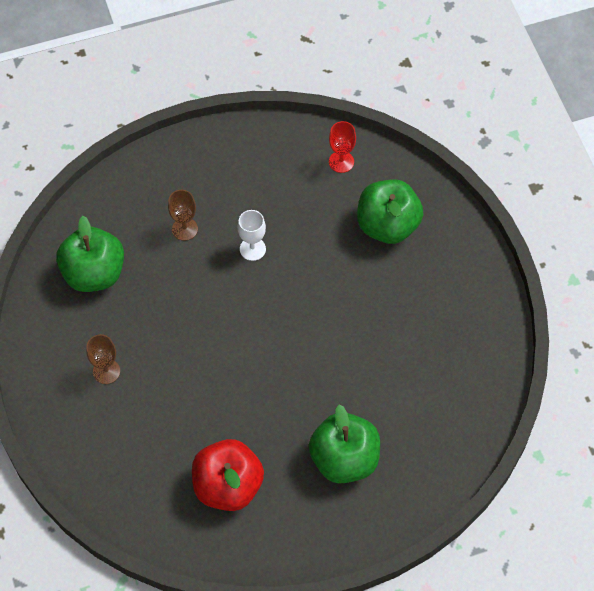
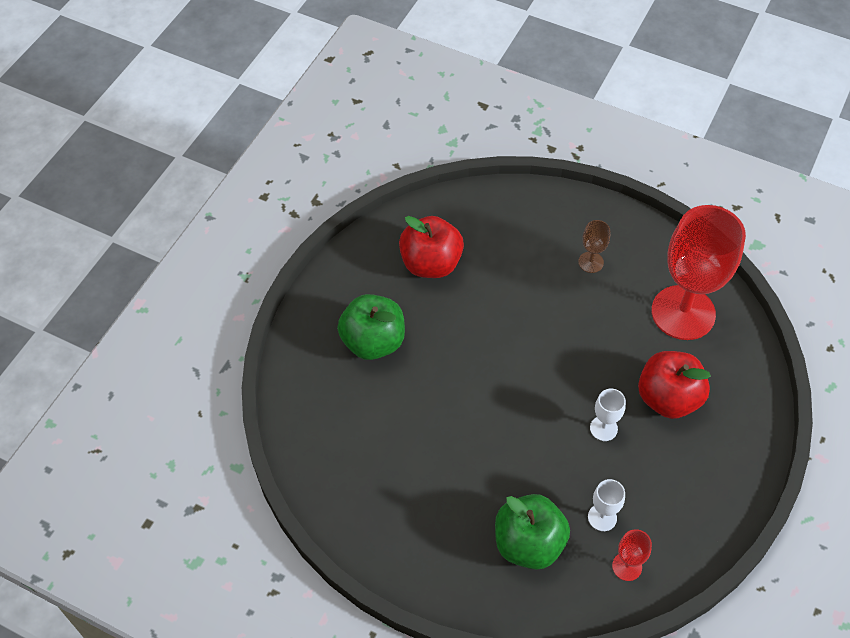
camera: 135 degrees right, 5 degrees down
green apple [56,216,124,292] -> red goblet [651,205,746,340]
brown goblet [168,190,198,241] -> red apple [638,351,711,419]
none -> white goblet [588,479,625,531]

